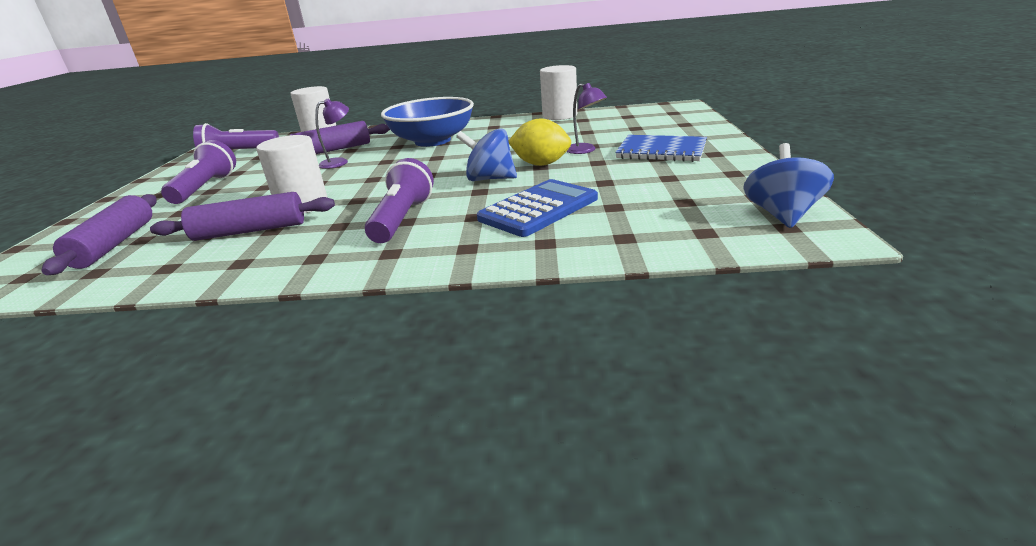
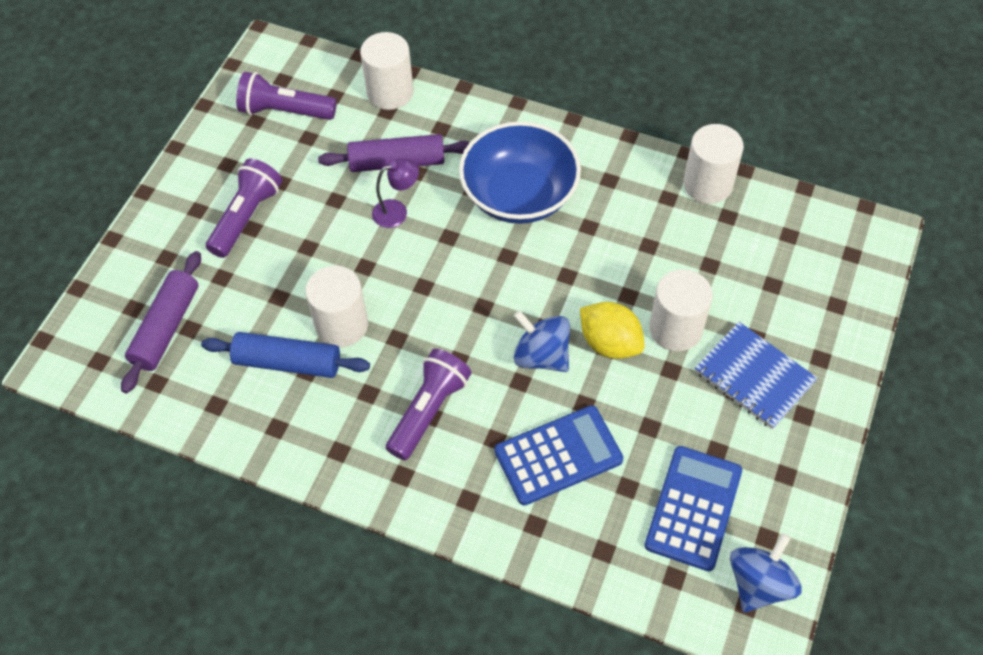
camera: 20 degrees right, 30 degrees up
purple rolling pin [150,192,335,241] -> blue rolling pin [201,332,370,378]
purple lamp [566,83,607,154] -> white cylinder [649,269,713,352]
none -> blue calculator [644,446,742,571]

